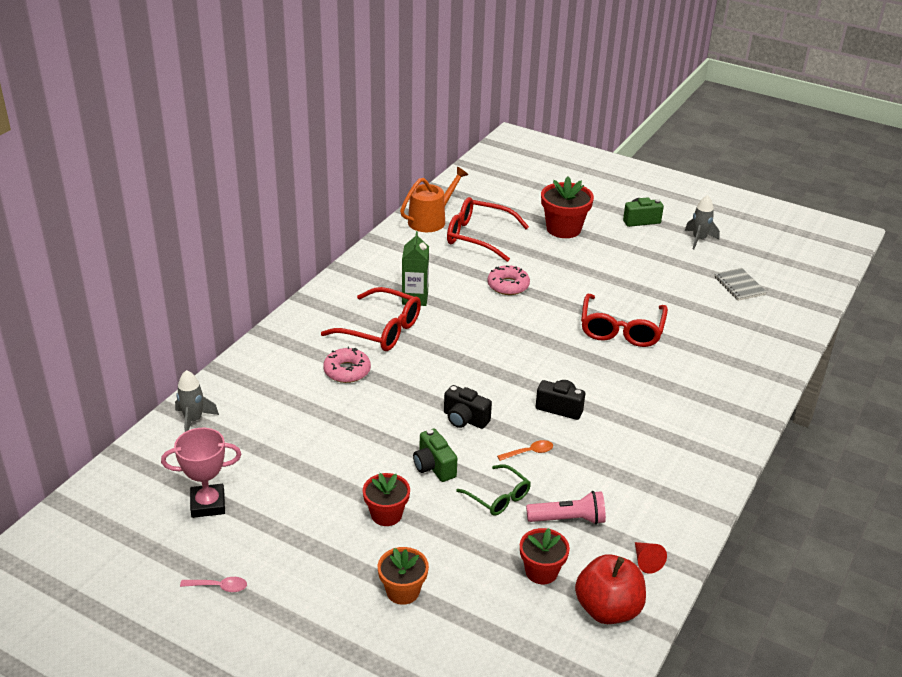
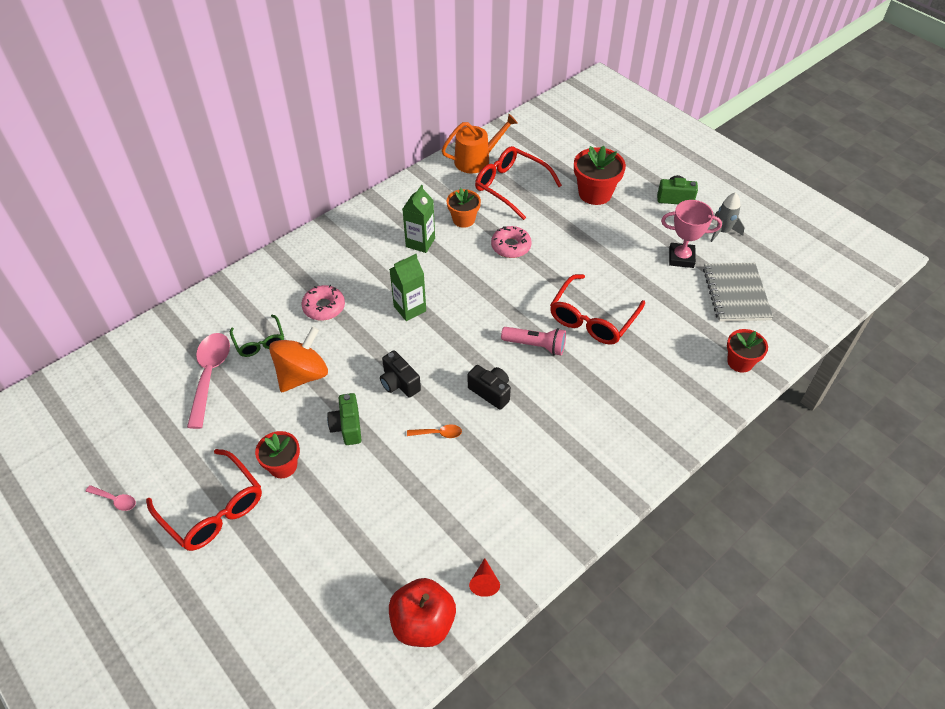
camera: 20 degrees right, 15 degrees up
pink trophy [161,428,241,518] -> pink trophy moved to [661,200,722,268]
grey rocket [175,370,219,432] -> none
red glasses [321,287,421,351] -> red glasses moved to [146,449,262,551]
orange flower pot [378,547,429,605] -> orange flower pot moved to [447,188,481,228]
green glasses [456,464,531,516] -> green glasses moved to [230,314,284,357]
red flower pot [520,528,570,584] -> red flower pot moved to [727,329,768,373]
pink flashlight [526,491,606,525] -> pink flashlight moved to [501,327,566,355]
grey notebook [714,268,767,301] -> grey notebook [703,263,773,322], size x1.60
none -> pink spoon [187,333,230,429]
none -> orange spinning top [269,326,328,392]
none -> green carton [390,254,426,321]

